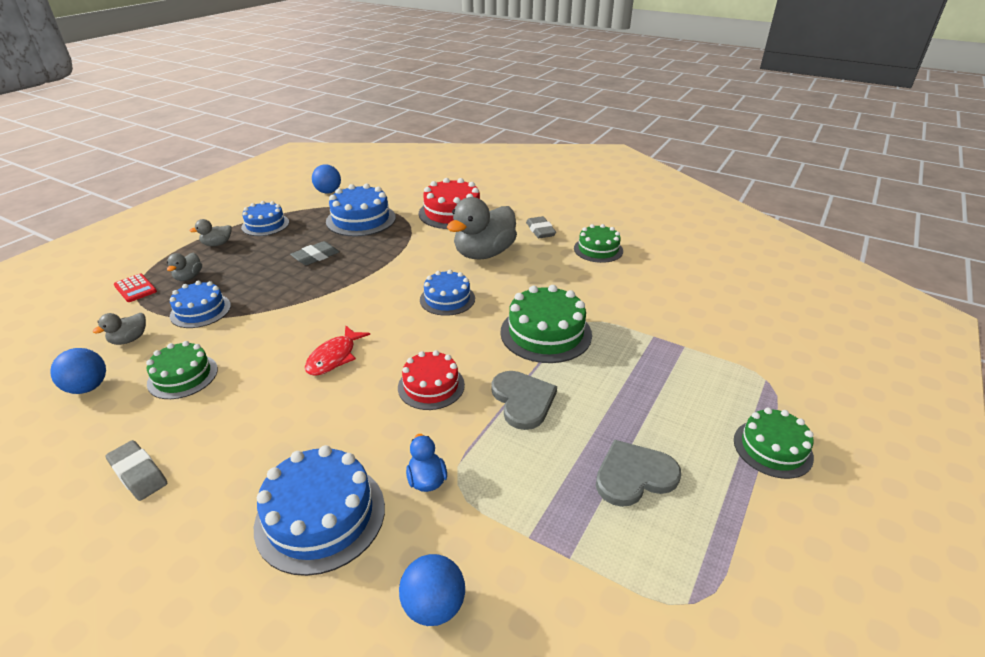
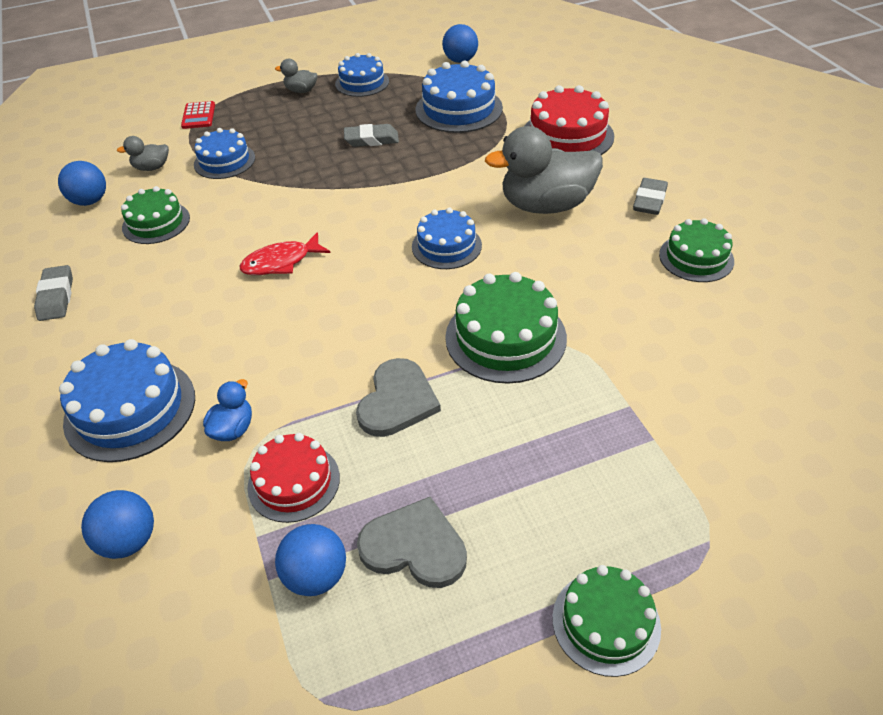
camera: 40 degrees right, 10 degrees up
grey duck [167,253,202,281] -> none
red cake [398,350,465,410] -> red cake moved to [248,433,340,523]
none -> blue ball [275,524,346,596]

